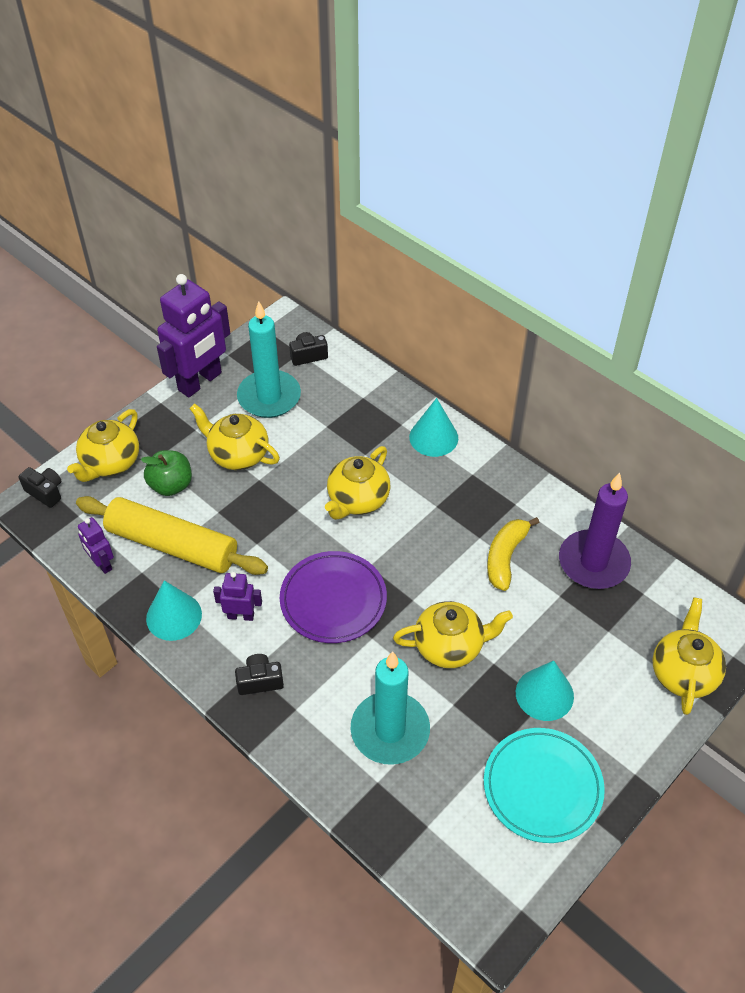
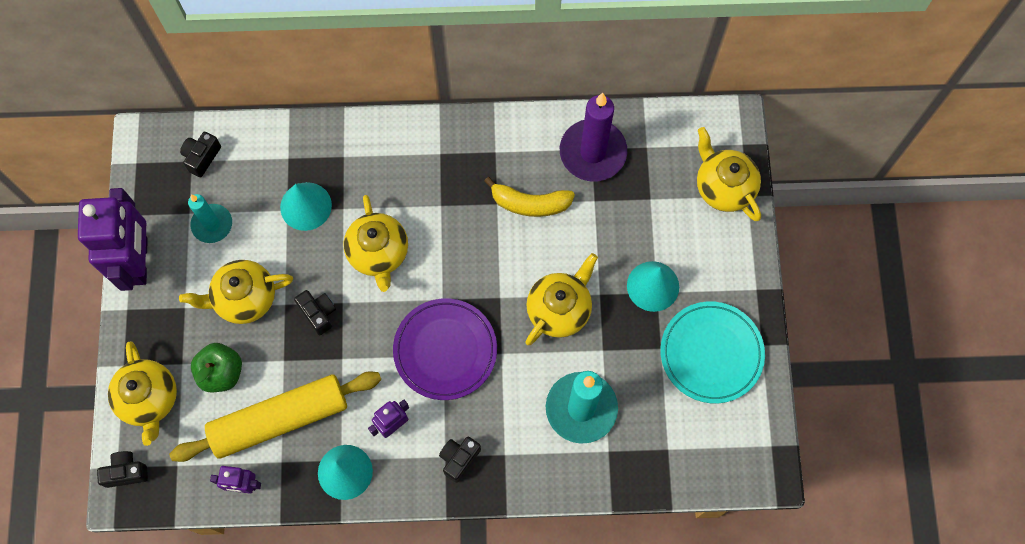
camera: 45 degrees left, 20 degrees up
turquoise candle [237,301,301,418] -> turquoise candle [188,194,232,243], size x0.61
turquoise cone [409,398,458,457] -> turquoise cone moved to [280,182,332,231]
yellow banana [487,517,539,591] -> yellow banana turned 60 degrees counterclockwise [484,177,575,217]
none -> black camera [294,290,336,335]

